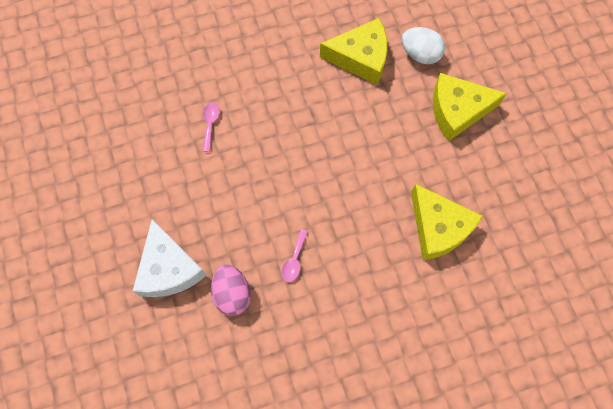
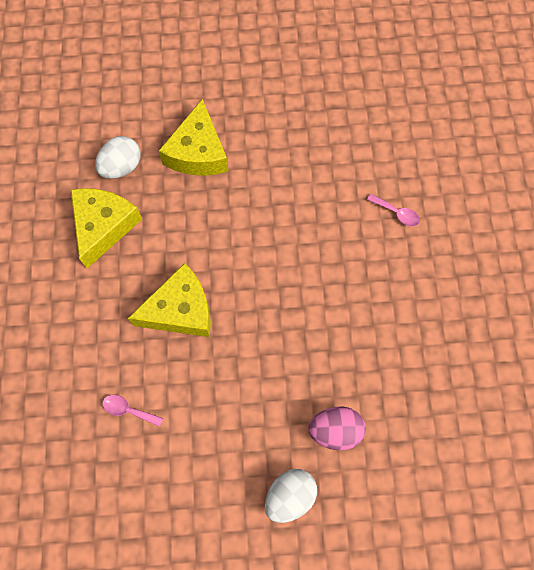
camera: 75 degrees left, 0 degrees up
white cheese [133,219,207,297] -> white egg [265,469,317,523]
pink spoon [282,229,308,282] -> pink spoon moved to [367,194,420,226]
yellow cheese [411,184,483,261] -> yellow cheese moved to [128,263,211,337]

